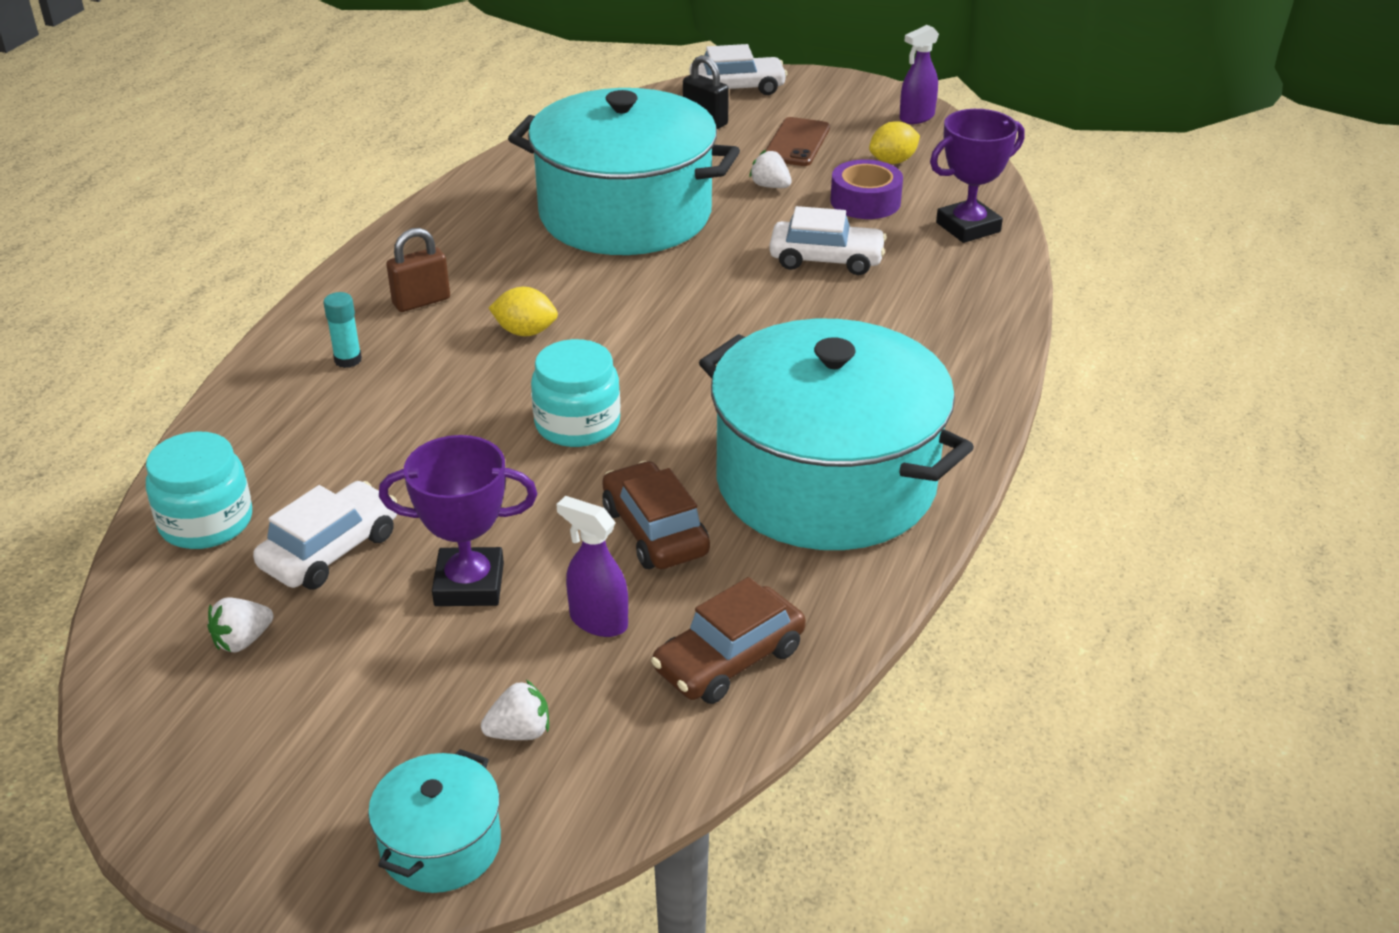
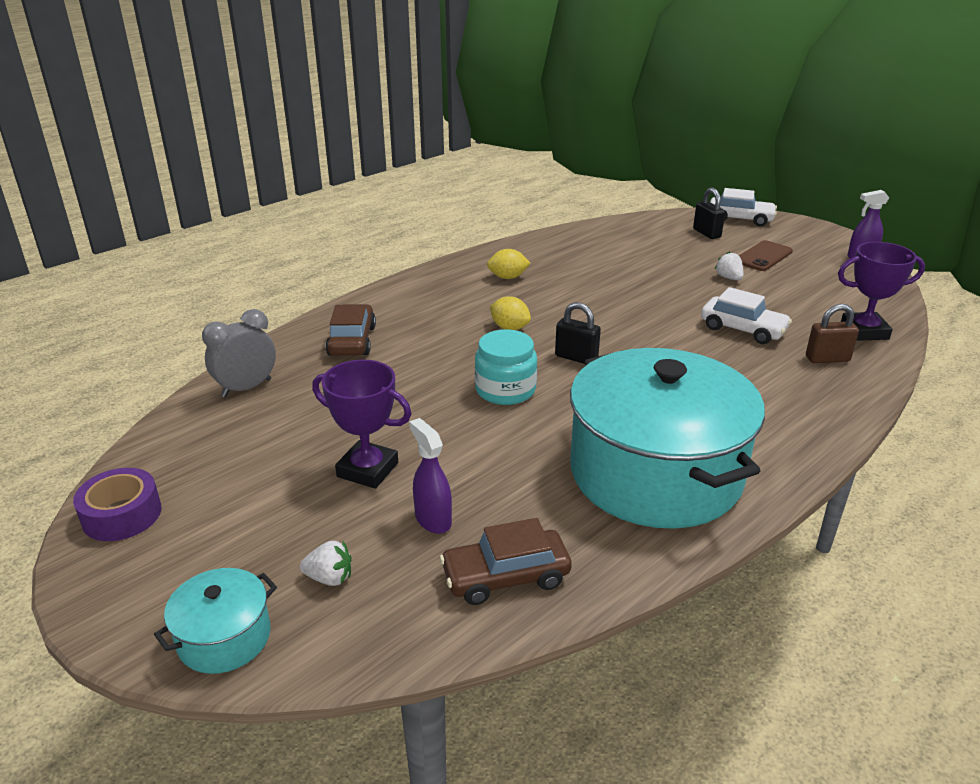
camera: 25 degrees right, 5 degrees down
turquoise jar [146,431,252,549] -> grey clock [202,309,276,397]
white strawberry [207,598,273,653] -> none
white car [253,481,397,590] -> none
turquoise glue stick [324,292,362,368] -> none
brown padlock [386,228,450,312] -> brown padlock moved to [806,304,859,363]
turquoise pot [508,88,740,255] -> none
brown car [602,461,710,569] -> brown car moved to [326,304,376,356]
purple tape [830,159,903,219] -> purple tape moved to [73,468,162,541]
yellow lemon [869,121,920,164] -> yellow lemon moved to [487,249,531,279]
none -> black padlock [555,302,601,364]

